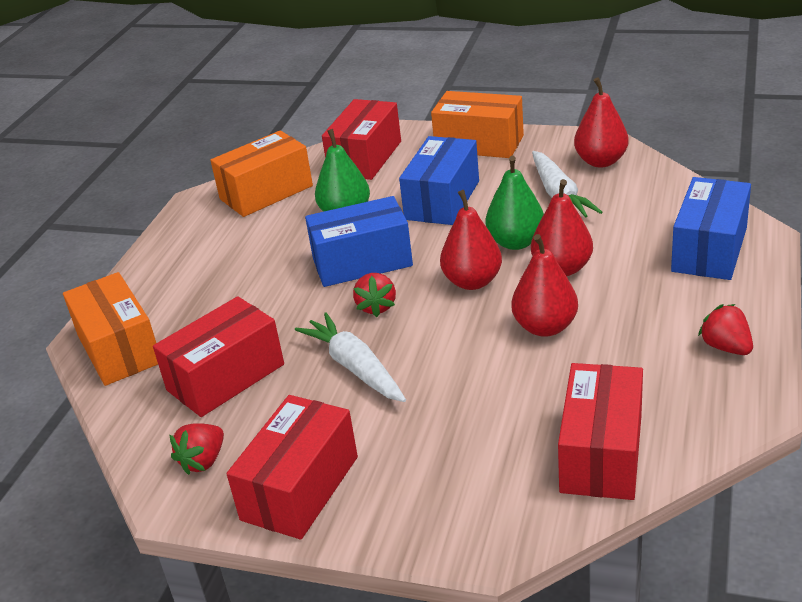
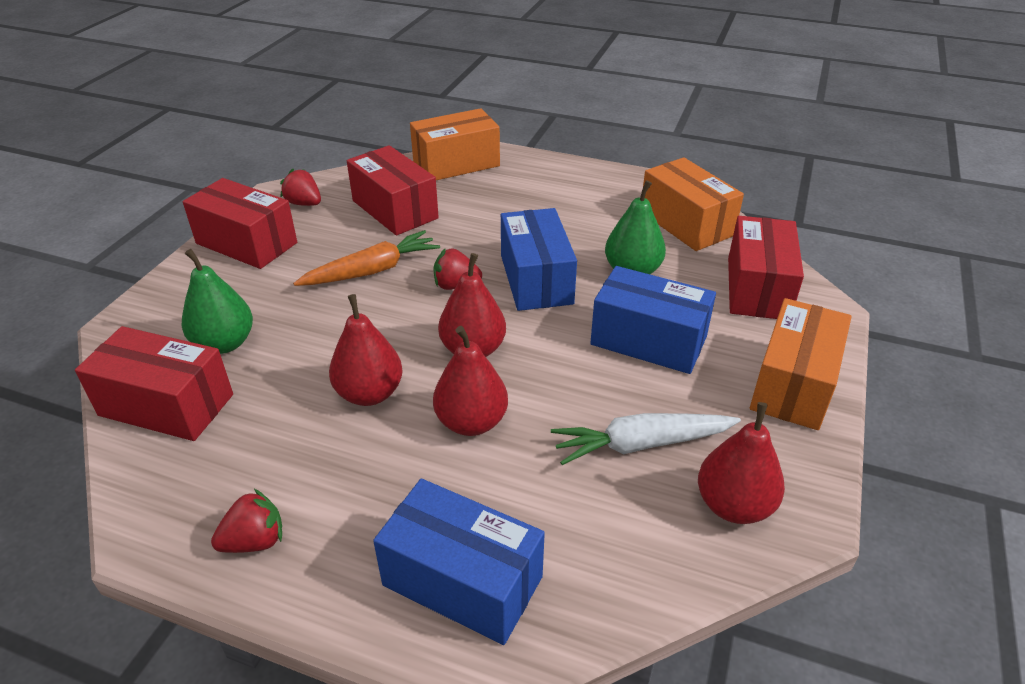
camera: 90 degrees right, 5 degrees up
white carrot [295,312,406,402] -> orange carrot [293,230,440,286]
red box [322,99,401,180] -> red box turned 75 degrees clockwise [728,216,804,319]
green pear [485,156,544,250] -> green pear moved to [182,249,253,354]

